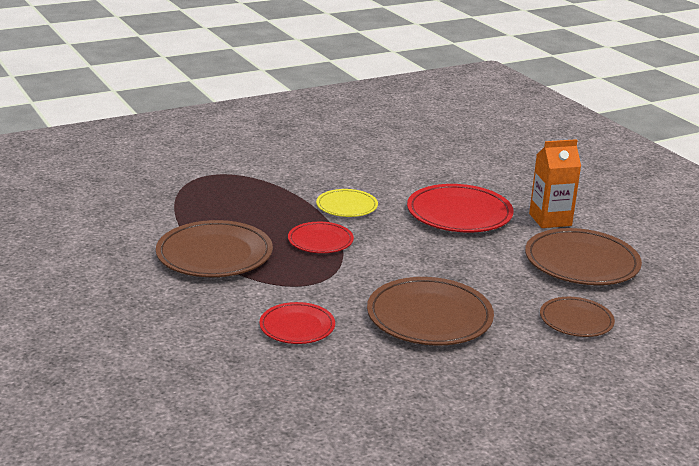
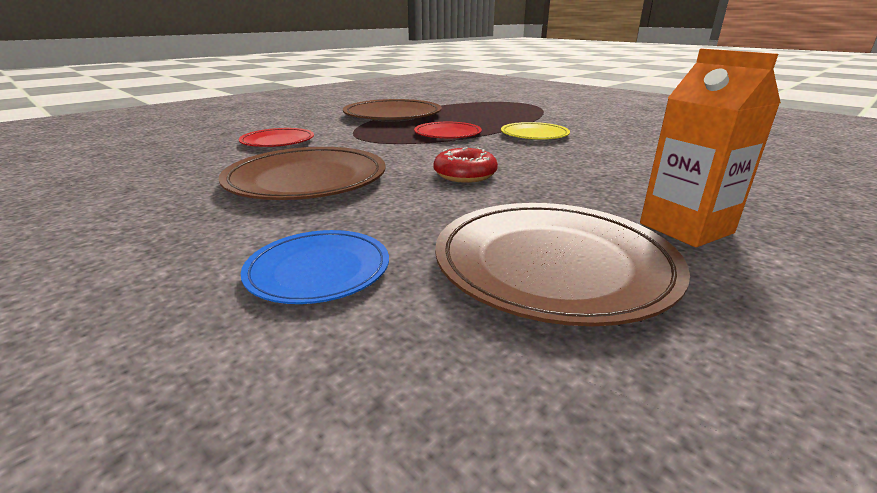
camera: 75 degrees right, 0 degrees up
red plate [407,184,514,232] -> none
brown plate [540,297,615,337] -> blue plate [241,230,389,304]
none -> red donut [434,147,498,183]

